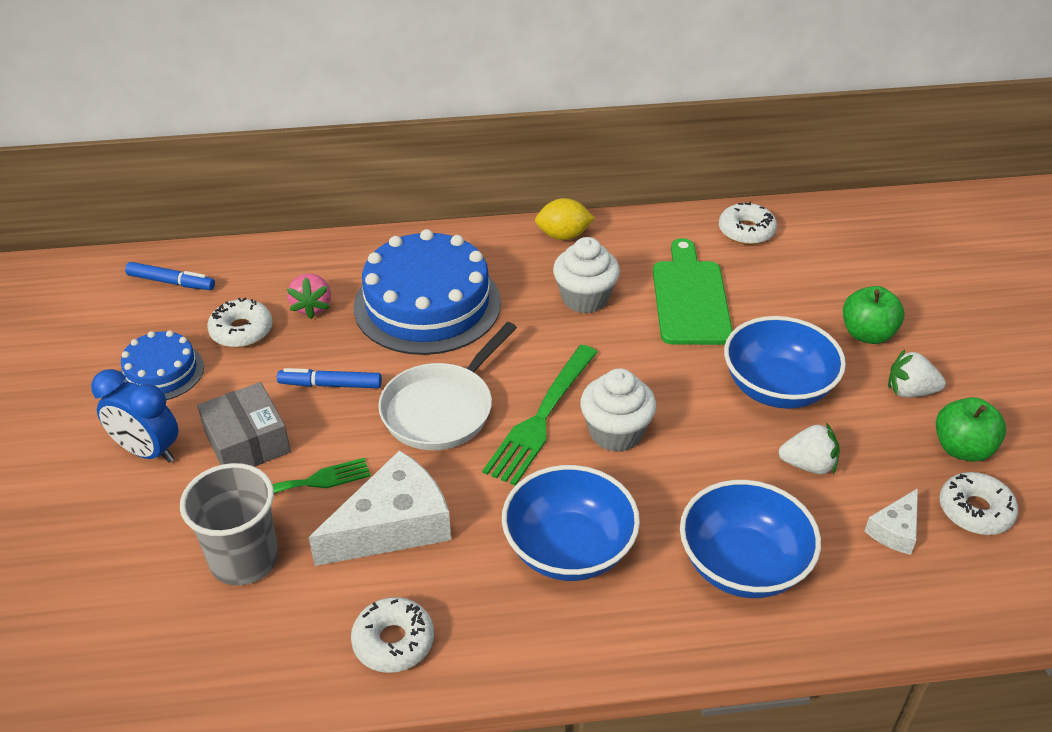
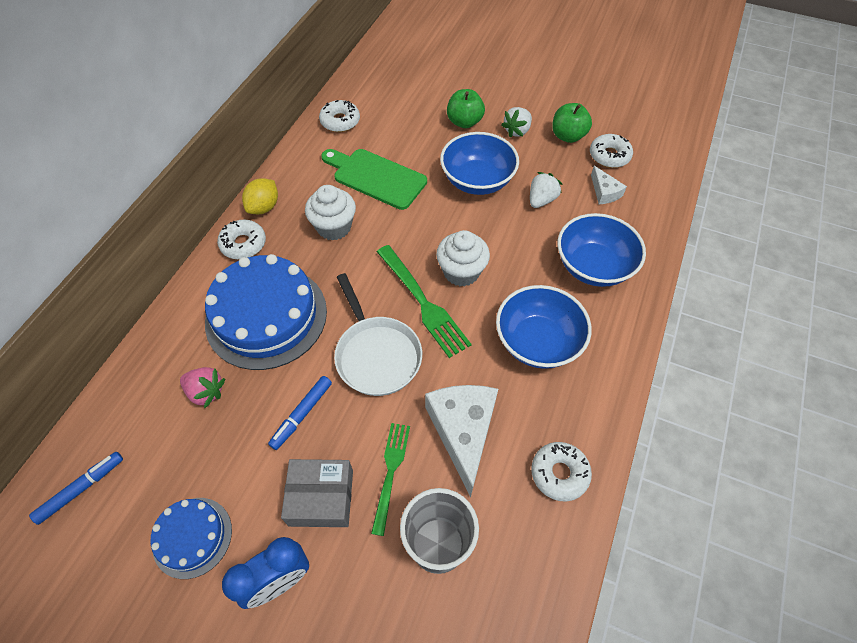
camera: 60 degrees left, 15 degrees up
white donut [207,297,273,348] -> white donut moved to [217,220,266,259]

